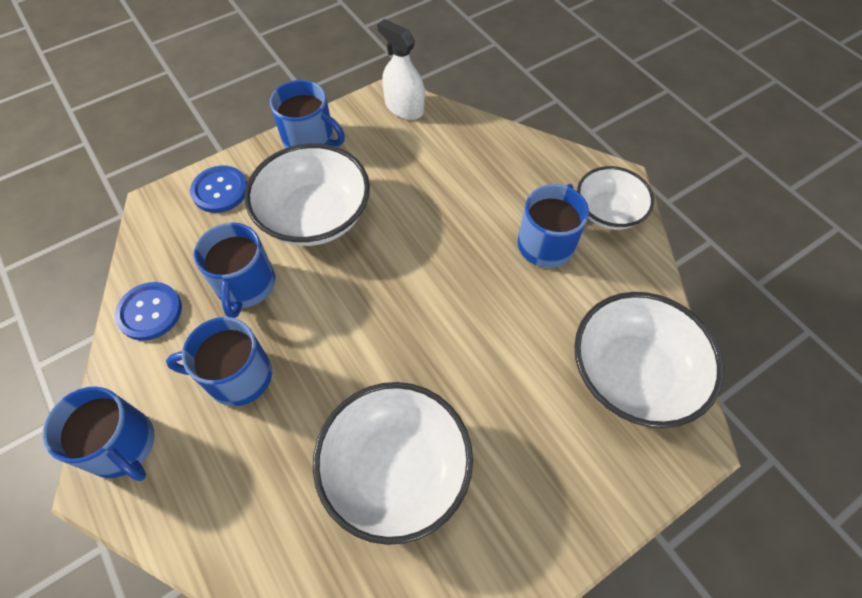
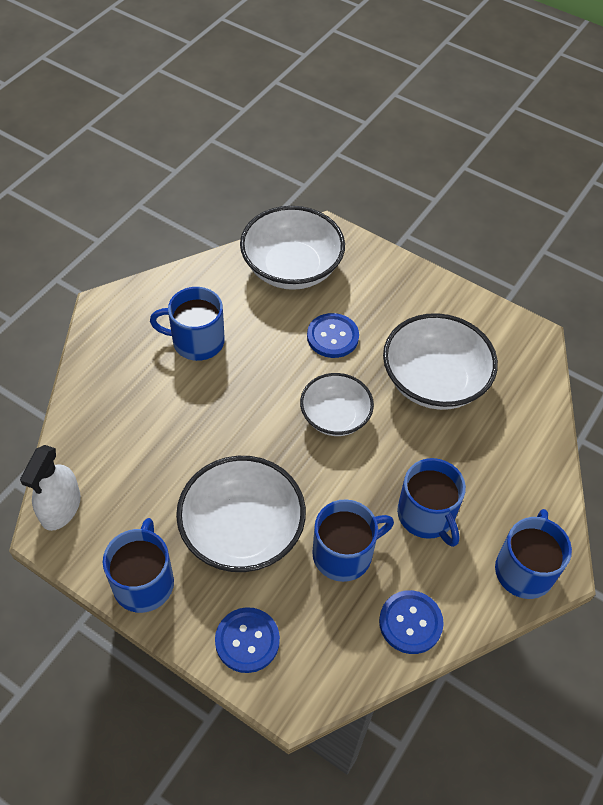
camera: 115 degrees left, 5 degrees down
white bowl [577,166,654,230] -> white bowl moved to [300,373,374,436]
none -> blue button [307,313,359,358]

